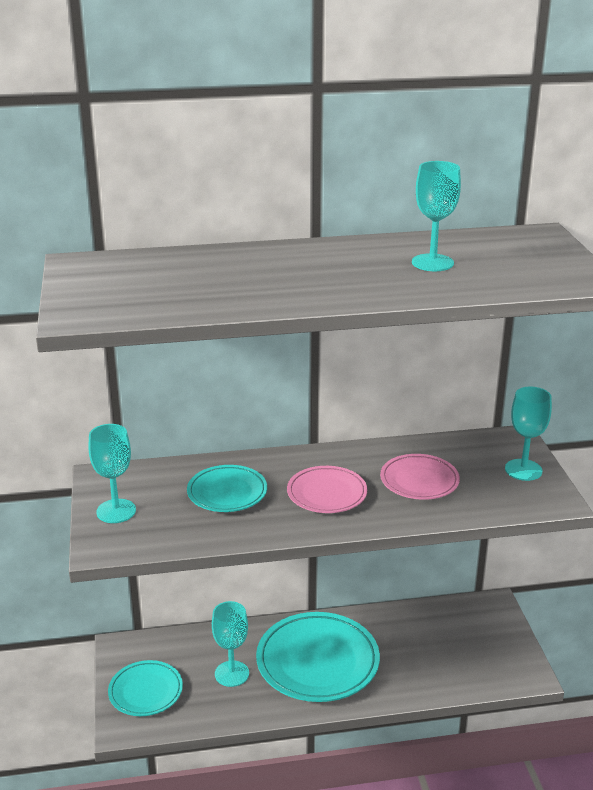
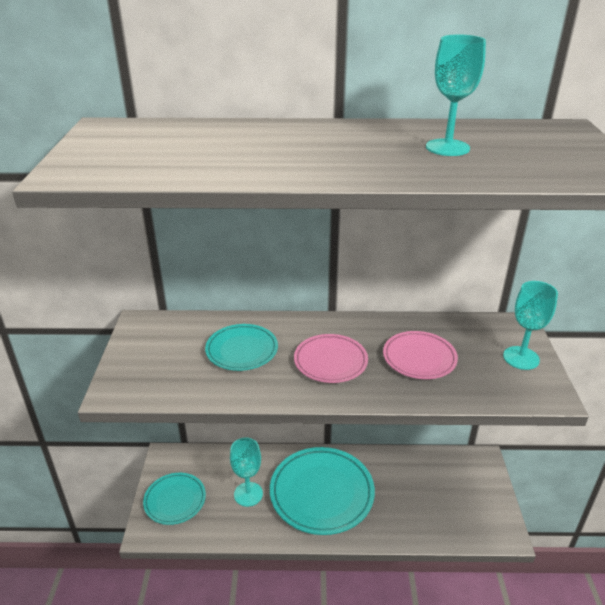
camera: 10 degrees right, 5 degrees up
turquoise goblet [89,424,136,523] -> none

